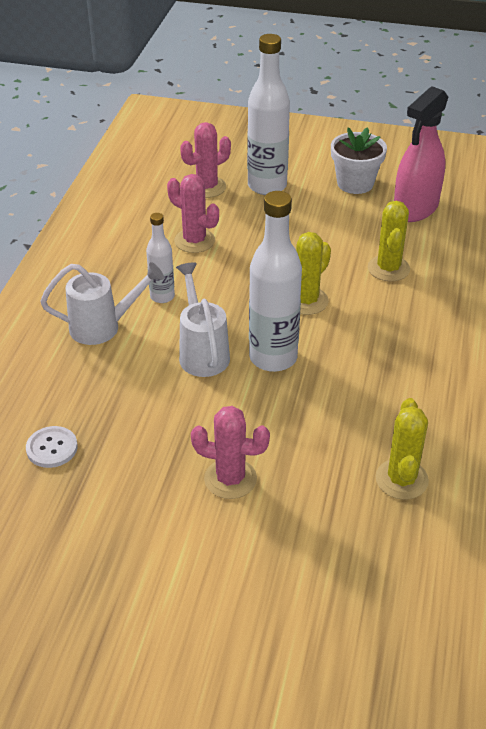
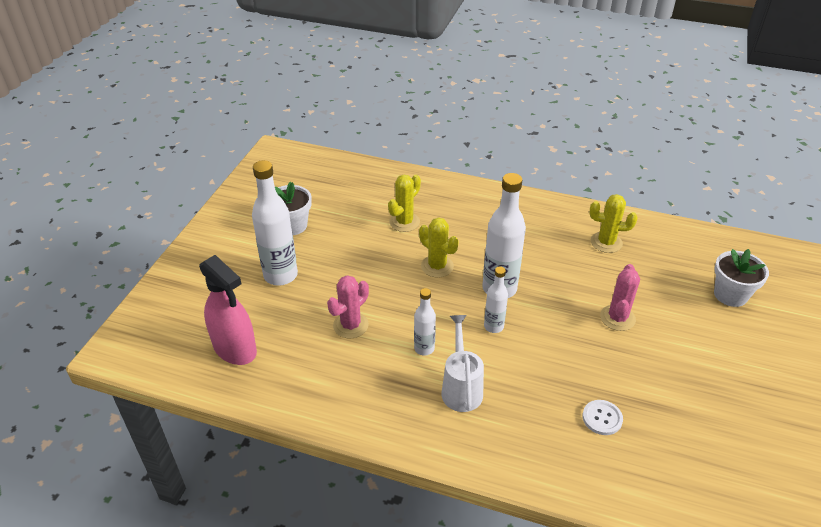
camera: 85 degrees left, 0 degrees up
white watering can [176,262,230,377] -> white bottle [484,266,508,333]
pink cactus [180,122,231,198] -> none
yellow cactus [368,201,410,281] -> yellow cactus turned 60 degrees counterclockwise [388,175,421,232]
pink spray bottle [394,86,448,222] -> pink spray bottle moved to [199,255,257,365]
none -> white flower pot [714,249,769,307]

